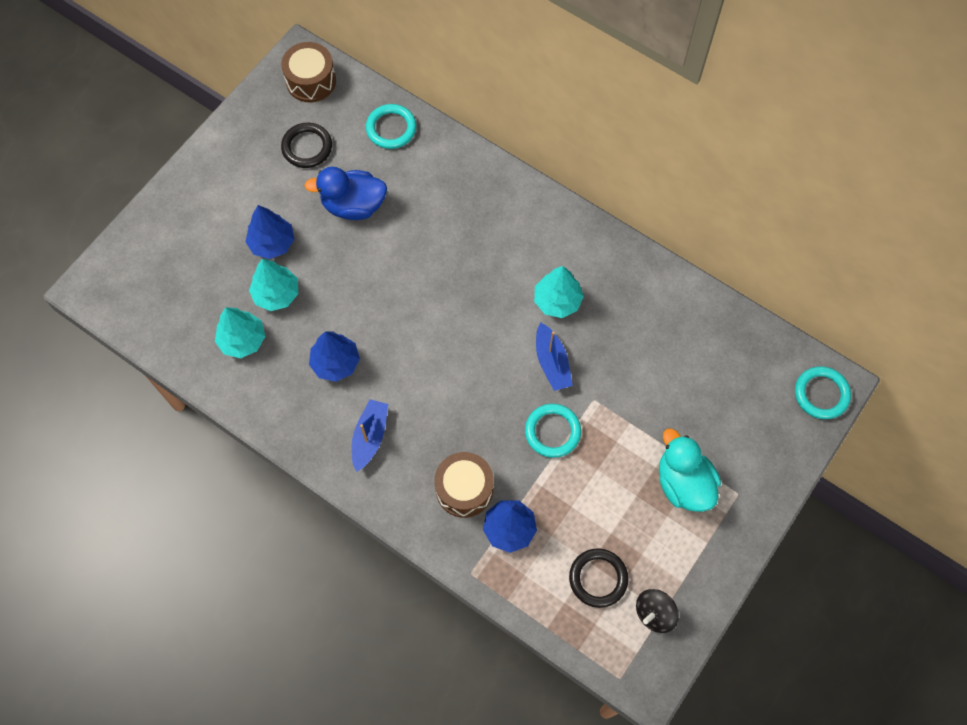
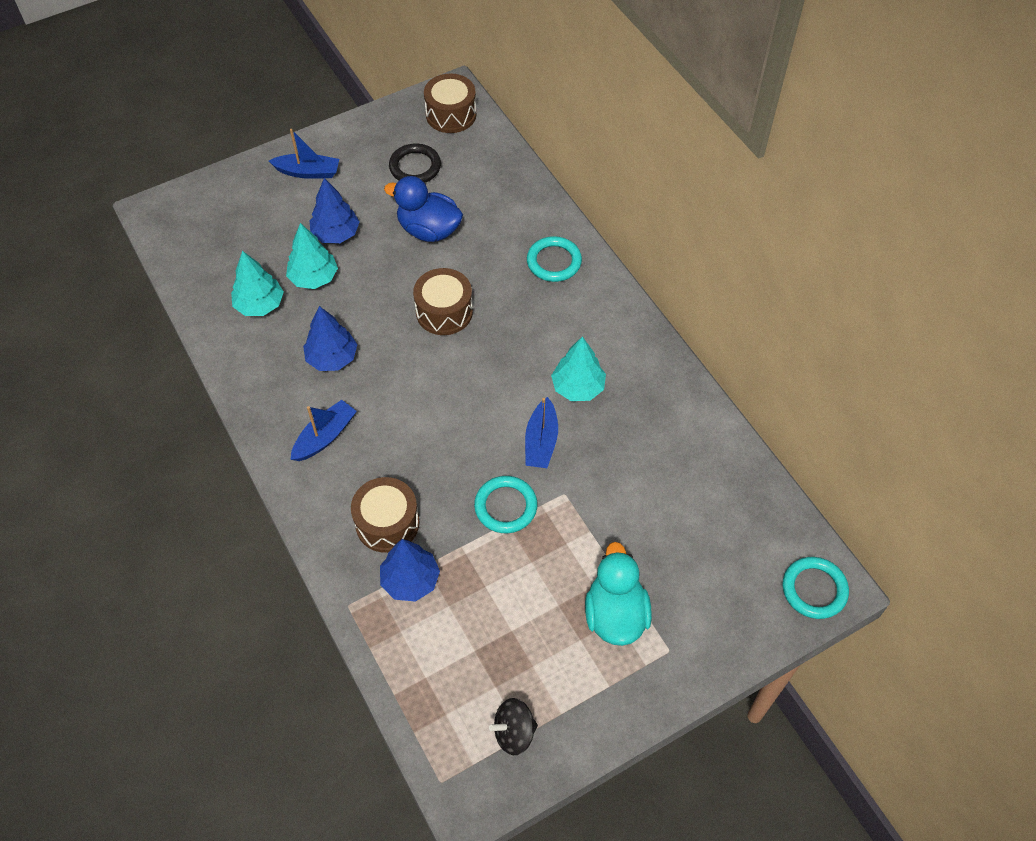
camera: 25 degrees right, 10 degrees down
turquoise ring [366,104,416,149] -> turquoise ring moved to [527,236,582,282]
black ring [569,548,628,608] -> none
none -> blue boat [269,129,339,179]
none -> brown drum [413,268,473,335]

